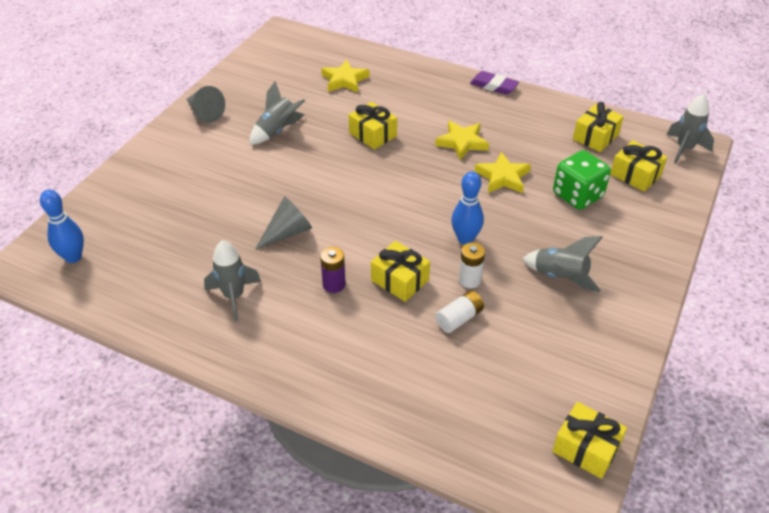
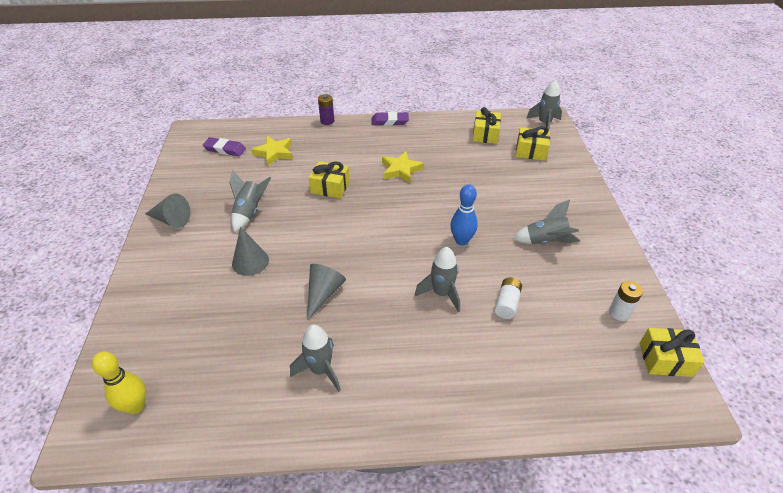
camera: 30 degrees left, 0 degrees up
blue bowling pin [40,190,84,263] -> yellow bowling pin [92,352,146,414]
purple battery [320,247,346,293] -> purple battery moved to [318,94,334,125]
yellow gift [371,241,430,302] -> grey rocket [415,247,460,312]
white battery [459,242,485,288] -> white battery moved to [609,281,643,321]
yellow star [475,152,531,193] -> none
green dice [553,150,611,210] -> none
none -> purple eraser [203,137,246,156]
none -> grey cone [232,227,269,276]

